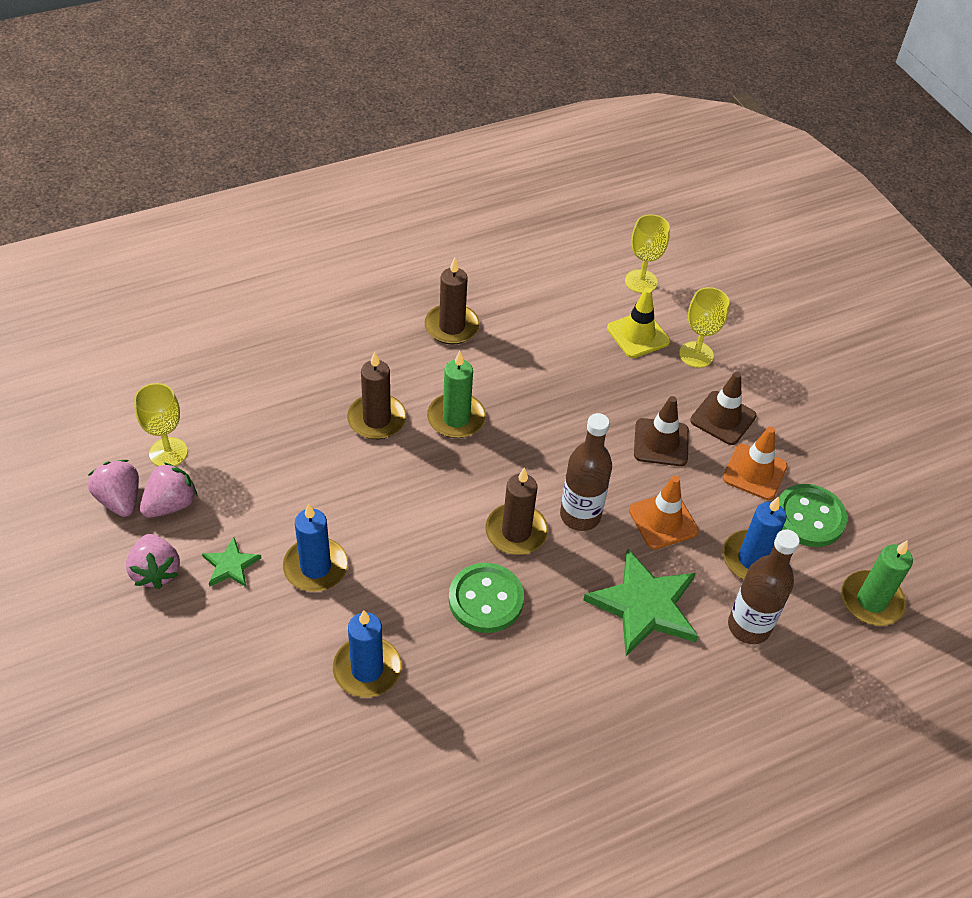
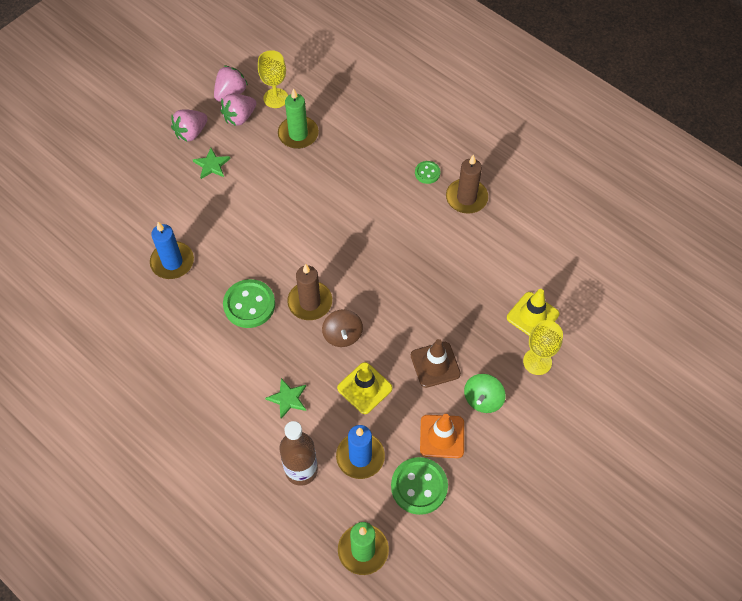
camera: 70 degrees right, 10 degrees up
pink strawberry [140,462,198,518] -> pink strawberry turned 120 degrees clockwise [220,94,256,126]
blue candle [283,503,348,592] -> none
brown candle [347,352,406,439] -> none
green candle [427,351,486,438] -> green candle moved to [278,88,319,149]
brown bottle [560,413,612,531] -> brown spinning top [322,309,363,347]
green star [583,548,698,656] -> green star [265,378,306,419], size x0.50
yellow goblet [625,214,670,293] -> none
orange traffic cone [629,476,699,549] -> yellow traffic cone [337,362,393,414]
brown traffic cone [690,372,757,445] -> green spinning top [464,374,506,413]
none -> green button [415,161,440,184]

